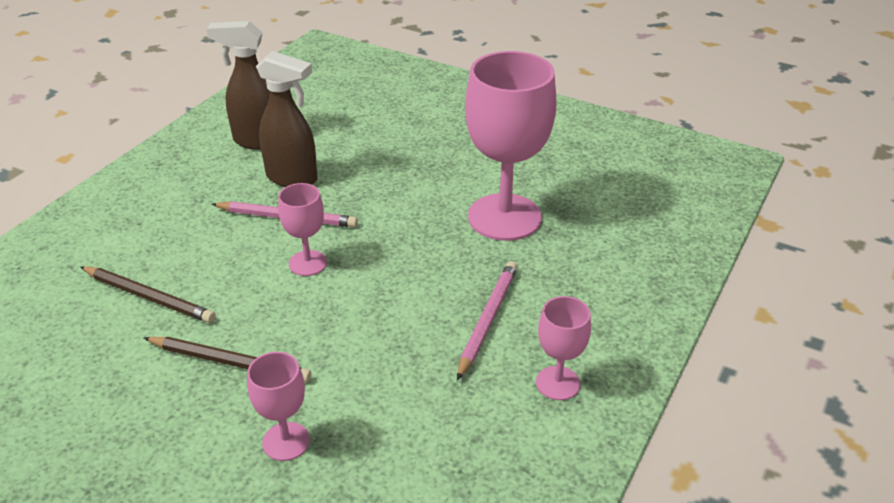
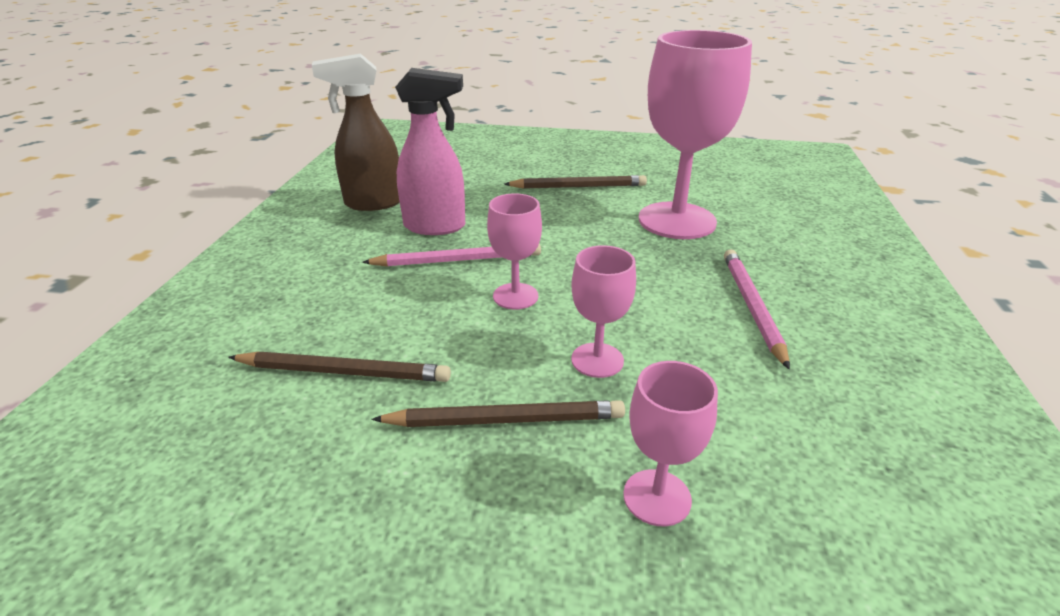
camera: 20 degrees left, 5 degrees down
brown spray bottle [256,51,317,187] -> pink spray bottle [395,68,465,235]
pink goblet [536,296,591,400] -> pink goblet moved to [571,245,636,378]
none -> brown pencil [504,175,647,189]

